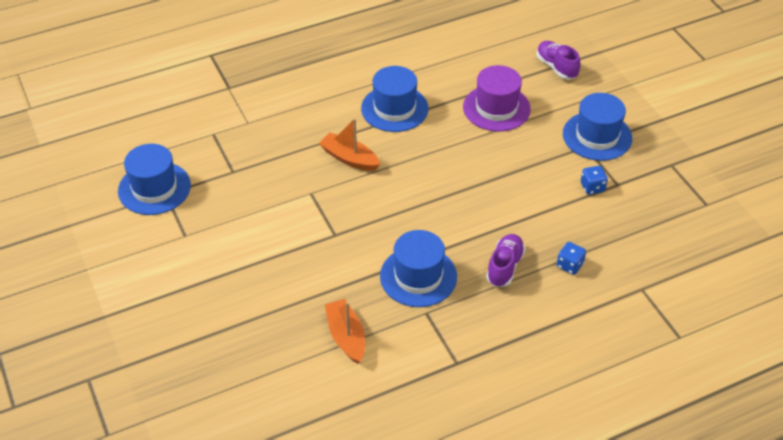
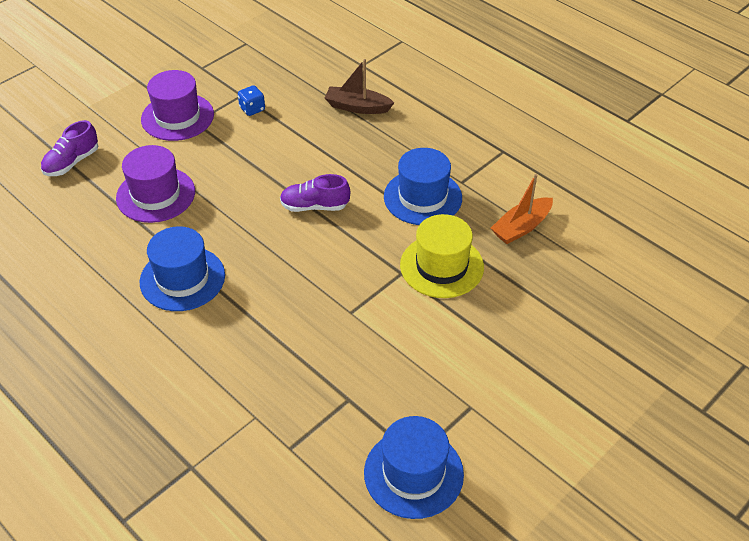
camera: 110 degrees left, 0 degrees up
orange boat [319,118,381,171] -> none
purple shoe [486,234,525,287] -> purple shoe moved to [280,174,350,212]
blue dice [557,242,586,275] -> brown boat [325,59,394,114]
blue hat [563,93,632,161] -> purple hat [141,70,214,141]
none -> yellow hat [400,214,484,298]

